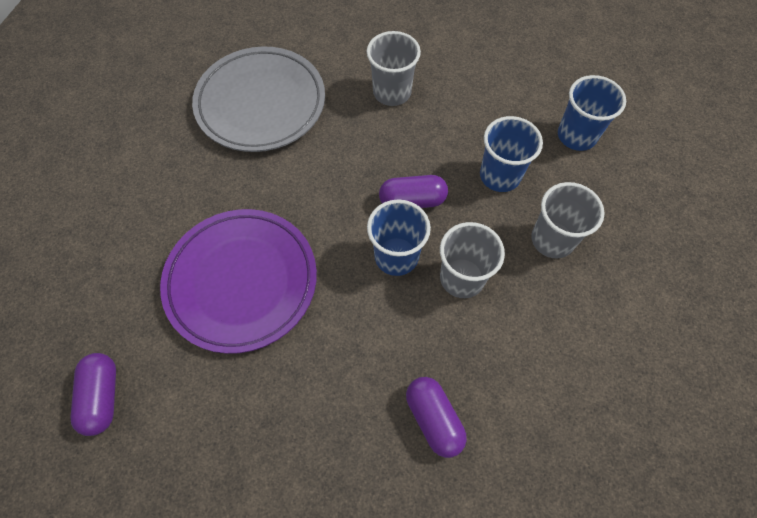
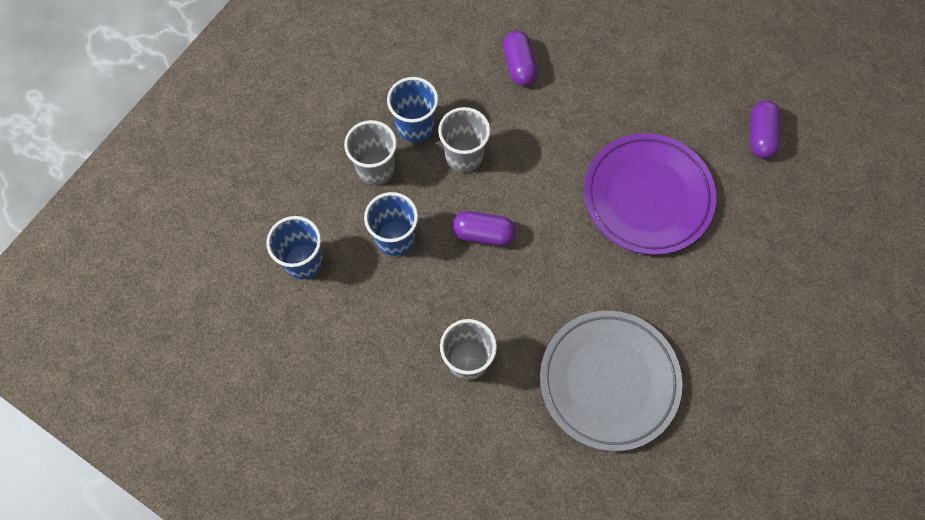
camera: 165 degrees left, 5 degrees up
blue cup [367,199,431,276] -> blue cup moved to [387,77,438,142]

